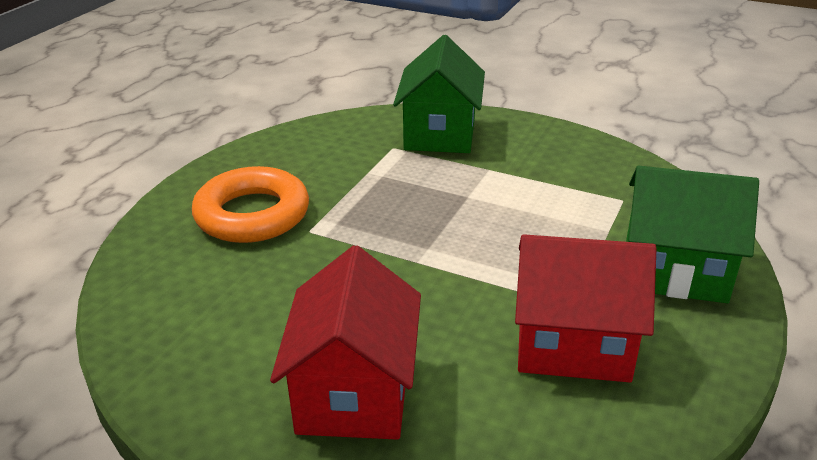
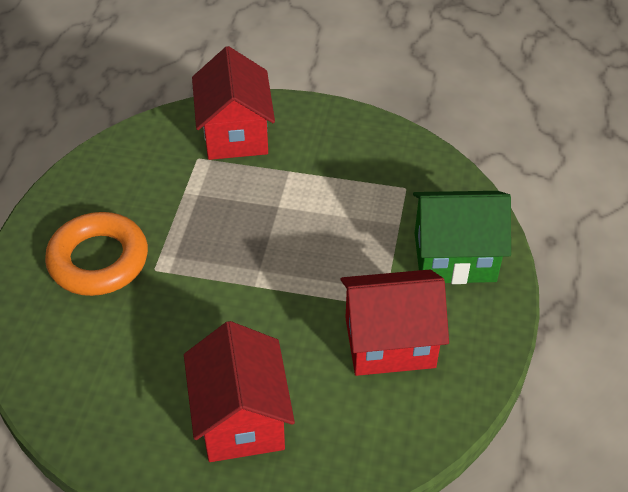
camera: 15 degrees left, 15 degrees up
green house [393,35,485,153] -> red house [192,46,275,160]

